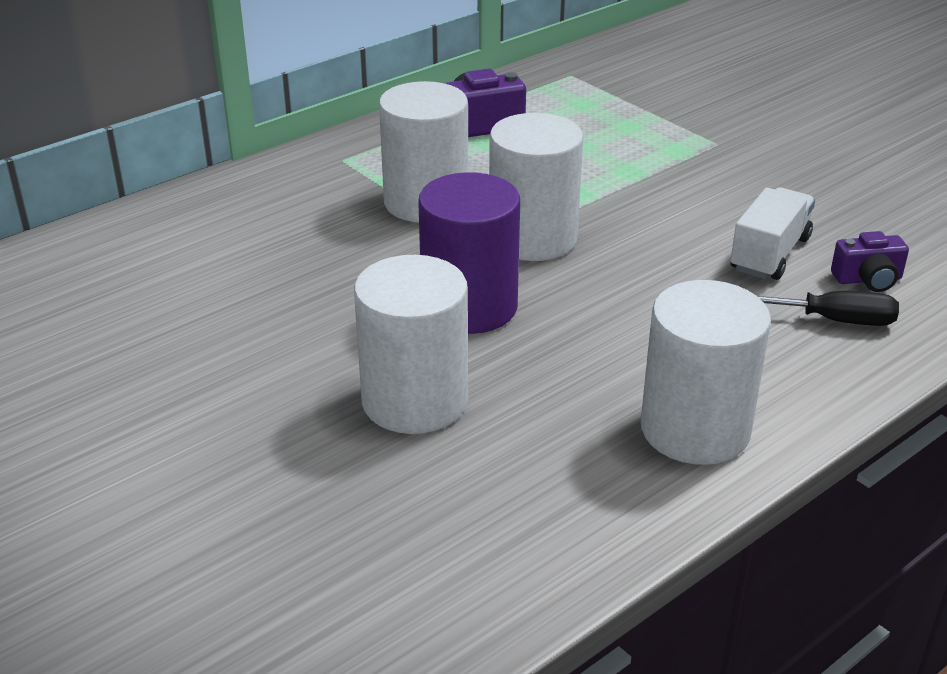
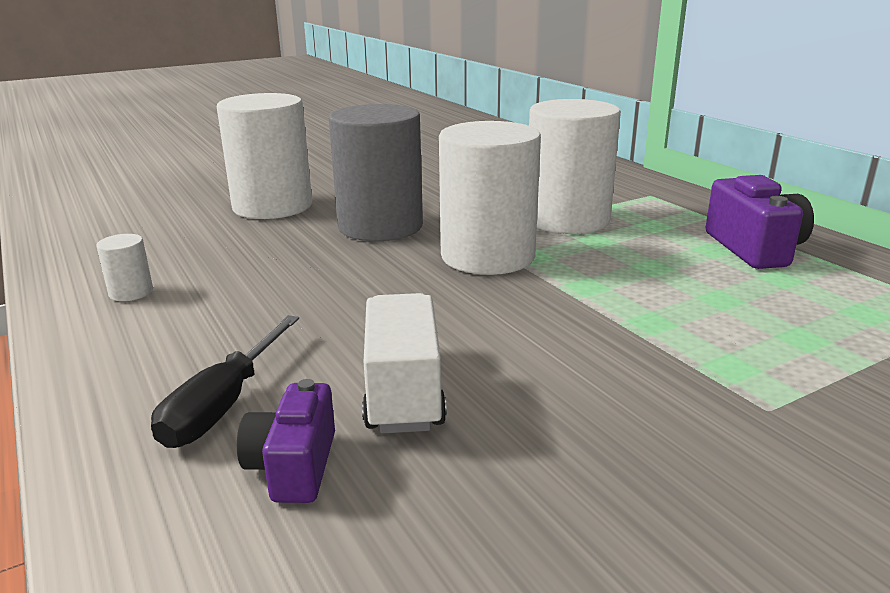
camera: 100 degrees right, 10 degrees down
purple cylinder [418,172,520,334] -> grey cylinder [329,104,423,241]
white cylinder [641,280,771,465] -> white cylinder [96,234,153,301], size x0.40
white truck [730,187,815,280] -> white truck turned 135 degrees counterclockwise [362,293,447,434]

